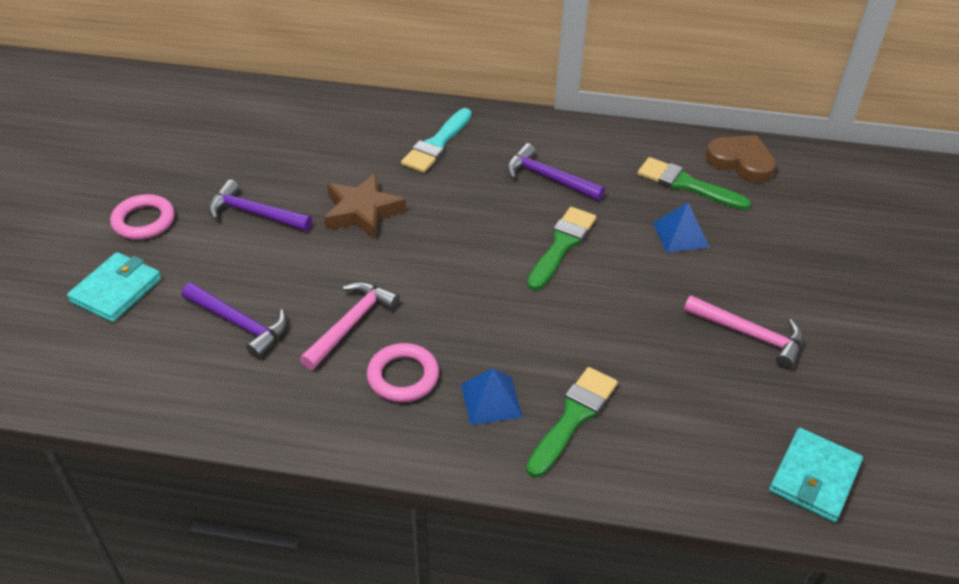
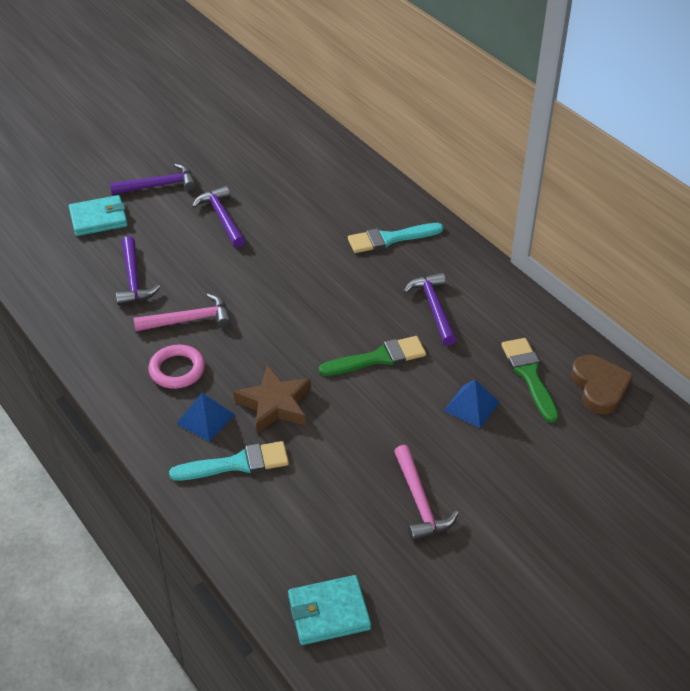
camera: 45 degrees right, 0 degrees up
pink ring [110,194,175,240] -> purple hammer [110,163,196,195]
brown star [324,173,406,240] -> brown star moved to [233,365,311,434]
green brush [526,367,618,478] -> turquoise brush [169,441,289,481]

